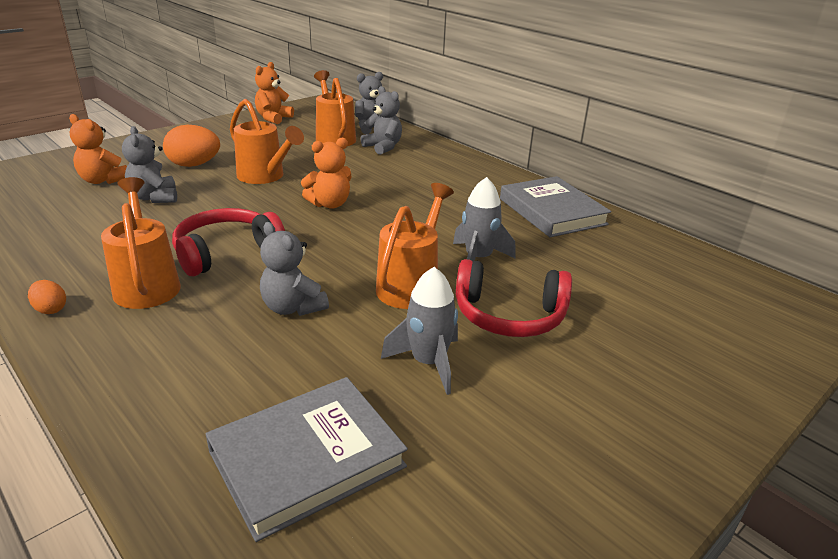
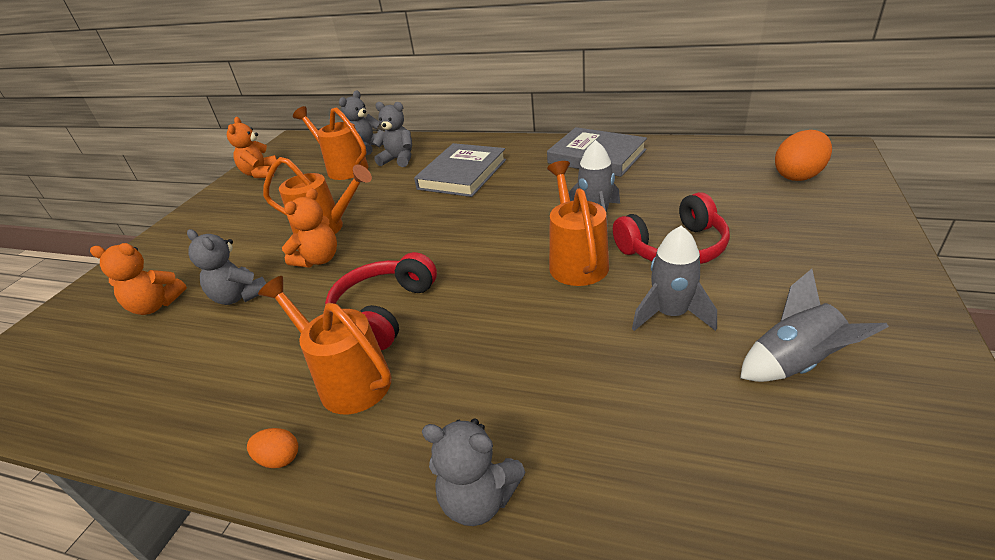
camera: 25 degrees left, 5 degrees up
orange egg [163,125,220,167] -> orange egg moved to [775,130,832,181]
grey book [206,377,408,542] -> grey book moved to [414,143,506,197]
grey teddy bear [260,222,329,316] -> grey teddy bear moved to [422,419,526,526]
orange teddy bear [301,138,351,209] -> orange teddy bear moved to [282,188,337,267]
none -> grey rocket [740,269,889,382]

